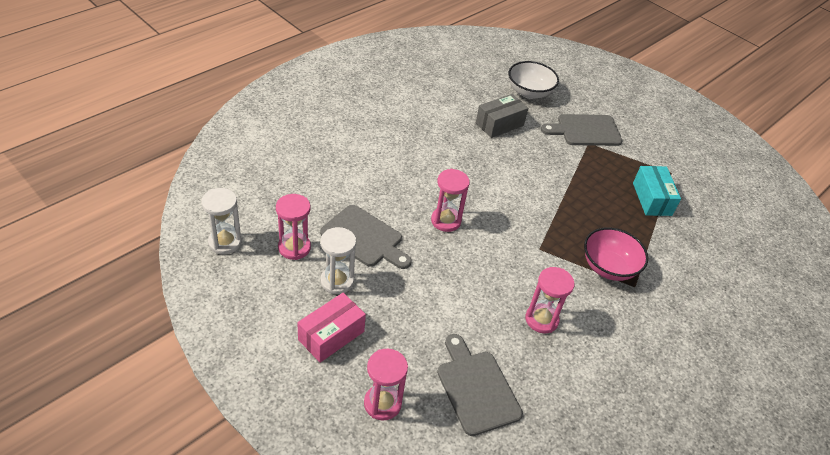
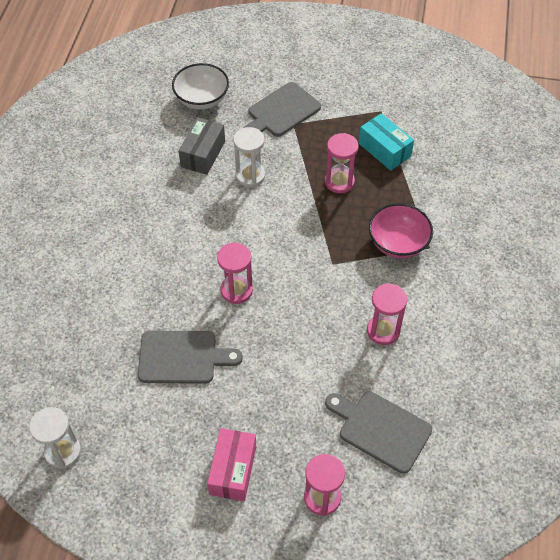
camera: 30 degrees left, 10 degrees up
pink hourglass [276,194,311,260] -> pink hourglass moved to [325,133,359,193]
white hourglass [320,227,356,294] -> white hourglass moved to [233,127,265,187]

